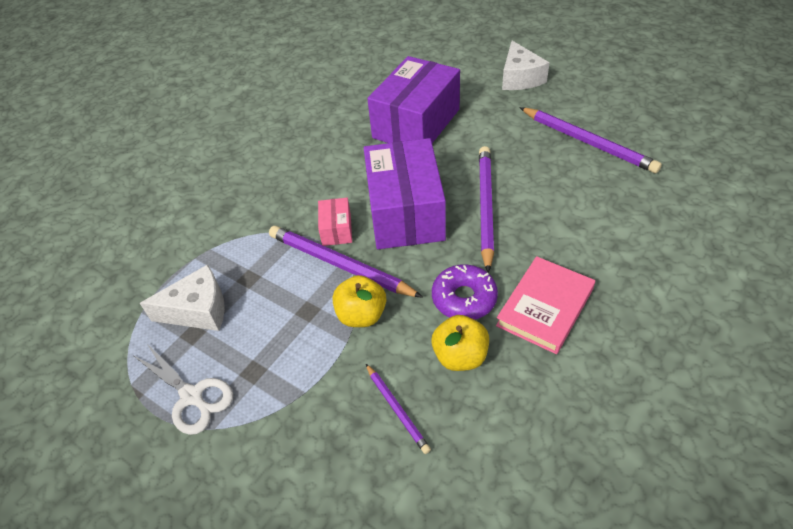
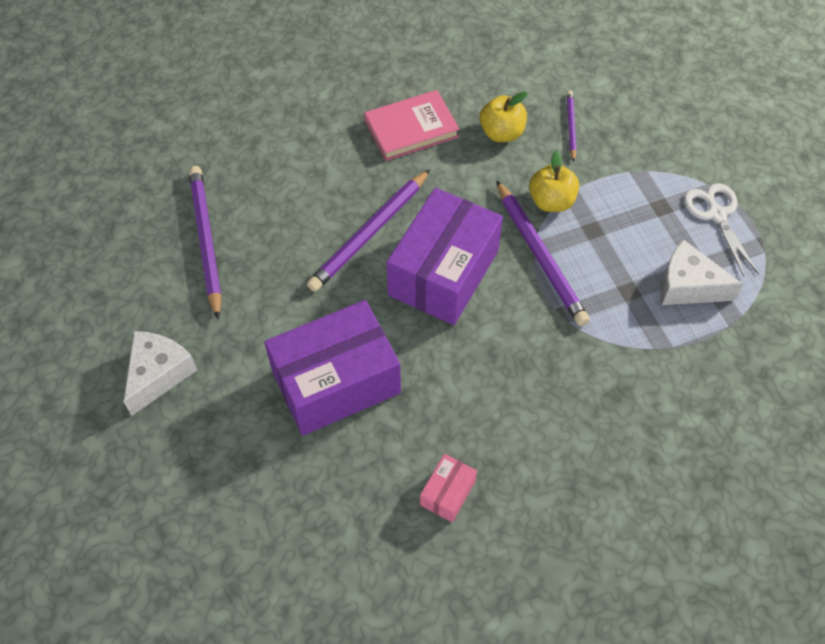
camera: 150 degrees left, 10 degrees up
pink box [318,198,352,246] -> pink box moved to [420,454,477,522]
purple donut [432,264,498,320] -> none

